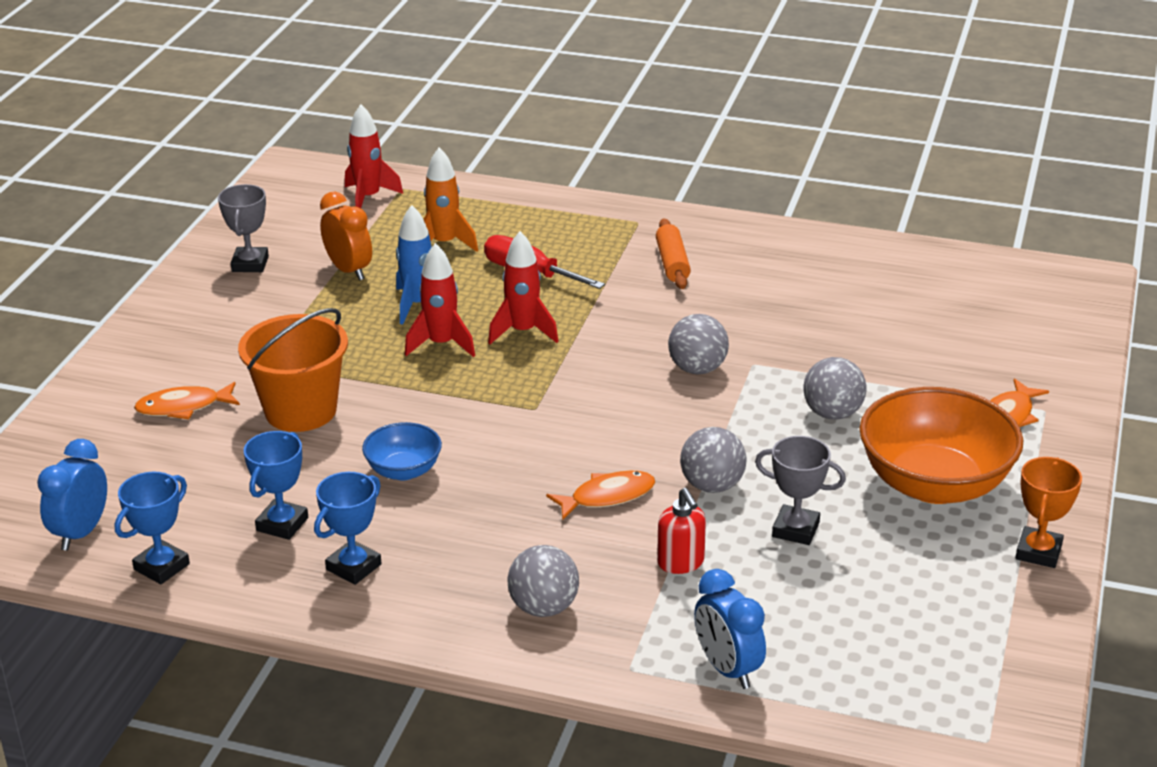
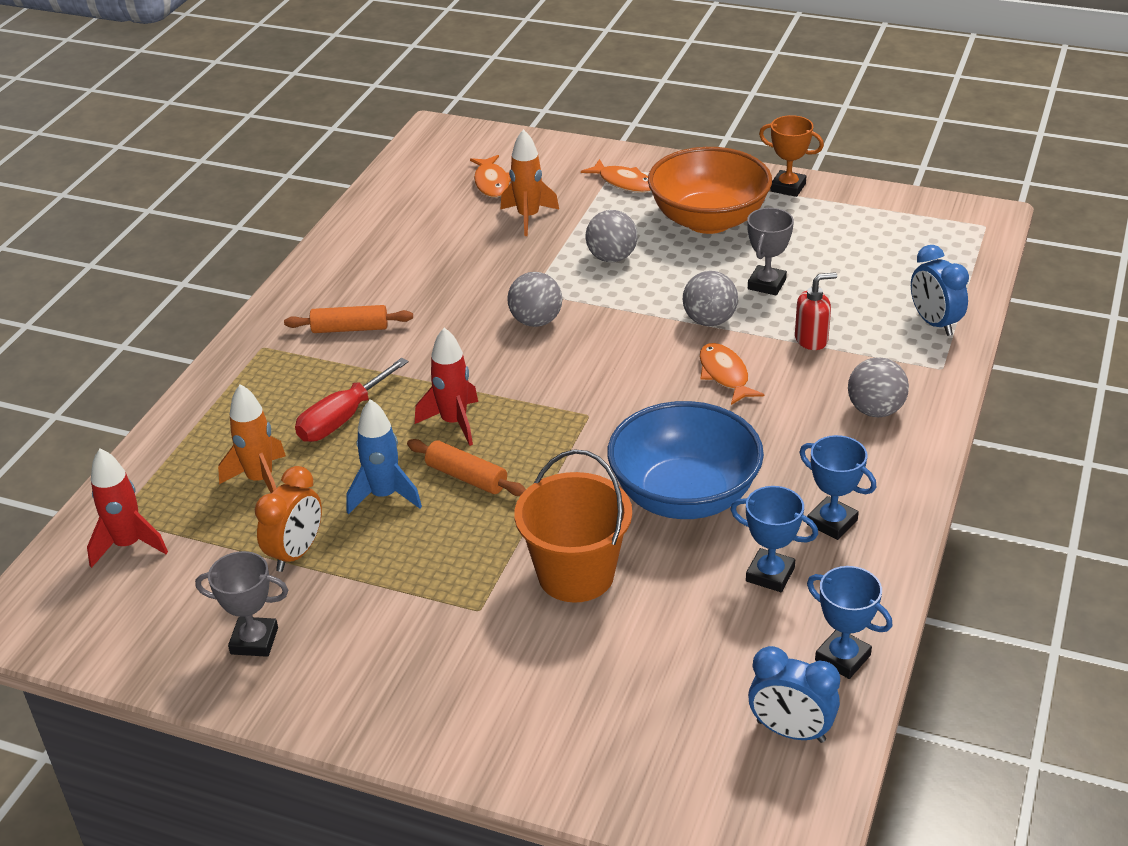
camera: 85 degrees left, 5 degrees up
orange fish [134,382,240,419] -> orange fish moved to [470,155,511,198]
orange clock [320,191,372,281] -> orange clock turned 150 degrees clockwise [255,466,322,572]
blue bowl [362,422,442,480] -> blue bowl [607,401,764,519], size x1.99
red rocket [405,243,475,357] -> orange rolling pin [407,439,526,496]
blue clock [694,569,766,689] -> blue clock turned 90 degrees clockwise [911,245,969,336]
none -> orange rocket [500,129,559,236]

